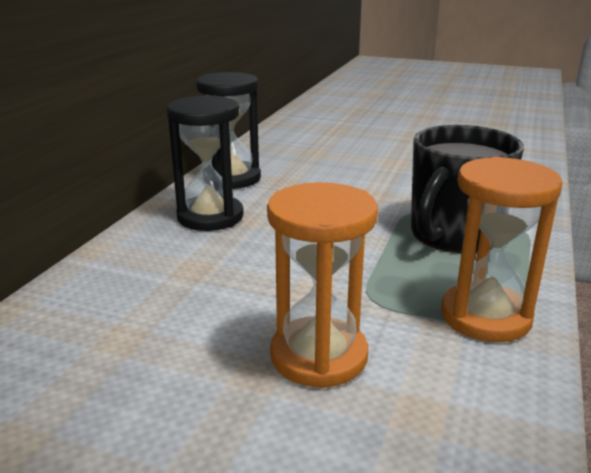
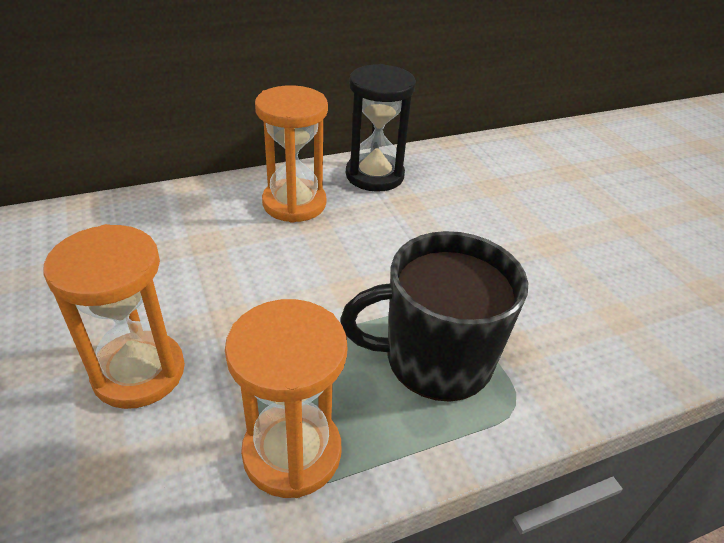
camera: 45 degrees right, 15 degrees up
black hourglass [167,95,244,231] -> orange hourglass [255,85,328,223]

